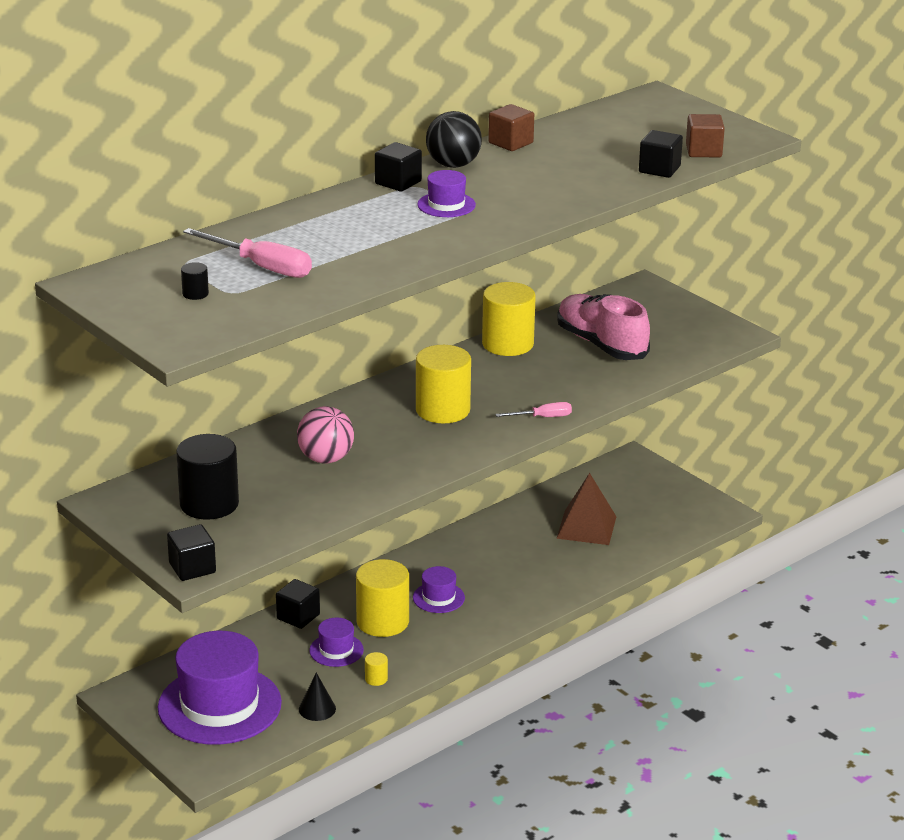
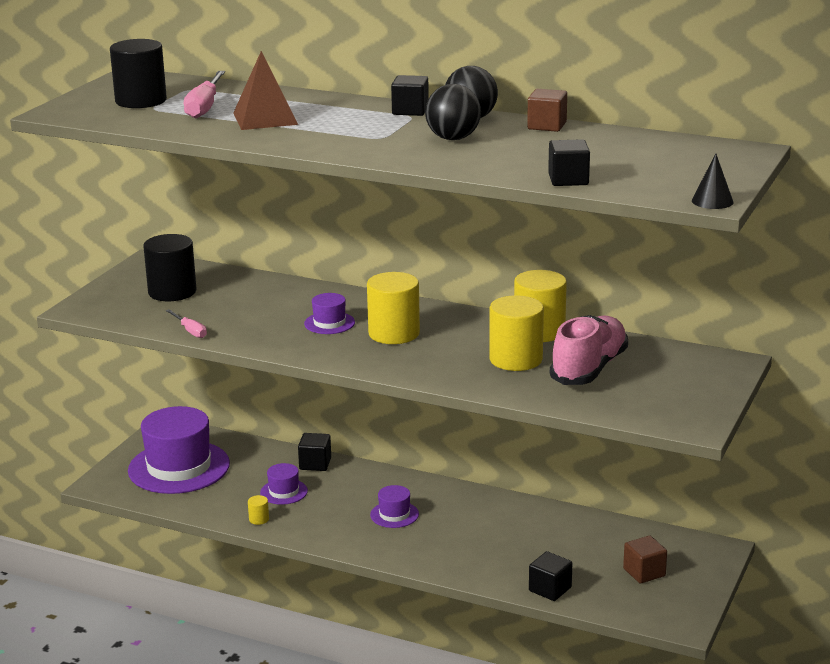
camera: 65 degrees right, 5 degrees down
black cube [167,524,216,581] -> black cube moved to [529,551,572,601]
black cylinder [181,262,209,300] -> black cylinder [110,39,167,108], size x2.41
pink ball [297,406,354,464] -> none
black cone [299,673,336,721] -> black cone moved to [692,154,734,209]
yellow cylinder [356,559,409,637] -> yellow cylinder moved to [489,295,544,371]
purple hat [417,170,476,217] -> purple hat moved to [304,293,355,334]
pink screwdriver [495,402,572,417] -> pink screwdriver moved to [166,309,207,338]
brown pyramid [556,473,616,545] -> brown pyramid moved to [233,51,298,130]
brown cube [686,114,725,157] -> brown cube moved to [623,536,667,583]
none -> black ball [425,84,481,140]

